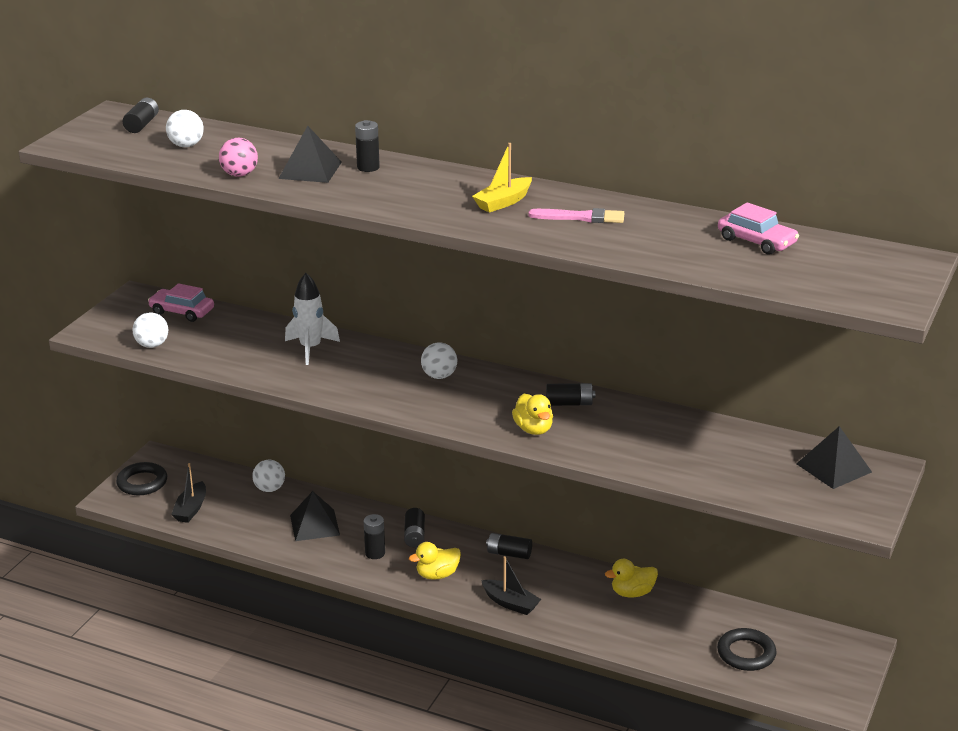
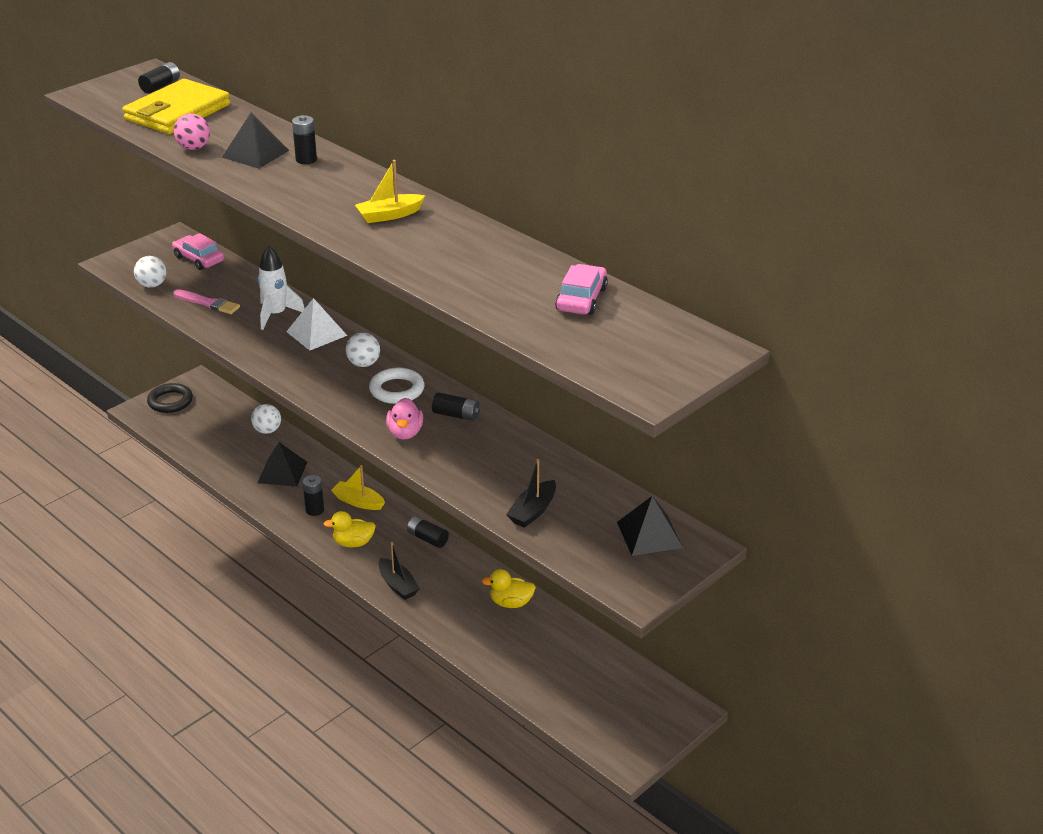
camera: 20 degrees right, 5 degrees up
white ball [166,110,204,147] -> yellow wallet [123,79,230,134]
black boat [171,463,206,523] -> black boat moved to [506,459,556,528]
black battery [404,508,425,547] -> yellow boat [331,465,385,510]
yellow duck [512,394,553,435] -> pink duck [386,398,423,440]
pink brush [528,208,624,223] -> pink brush moved to [174,289,240,314]
black ring [717,628,777,671] -> none
pink car [718,202,799,255] -> pink car turned 135 degrees counterclockwise [555,264,608,315]
none -> white pyramid [286,298,347,351]
none -> white ring [369,368,424,404]

